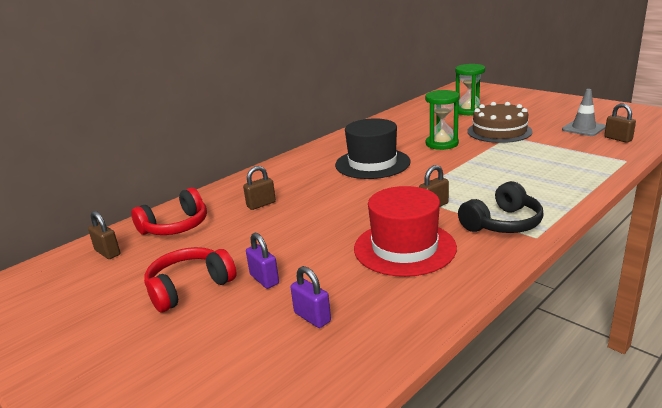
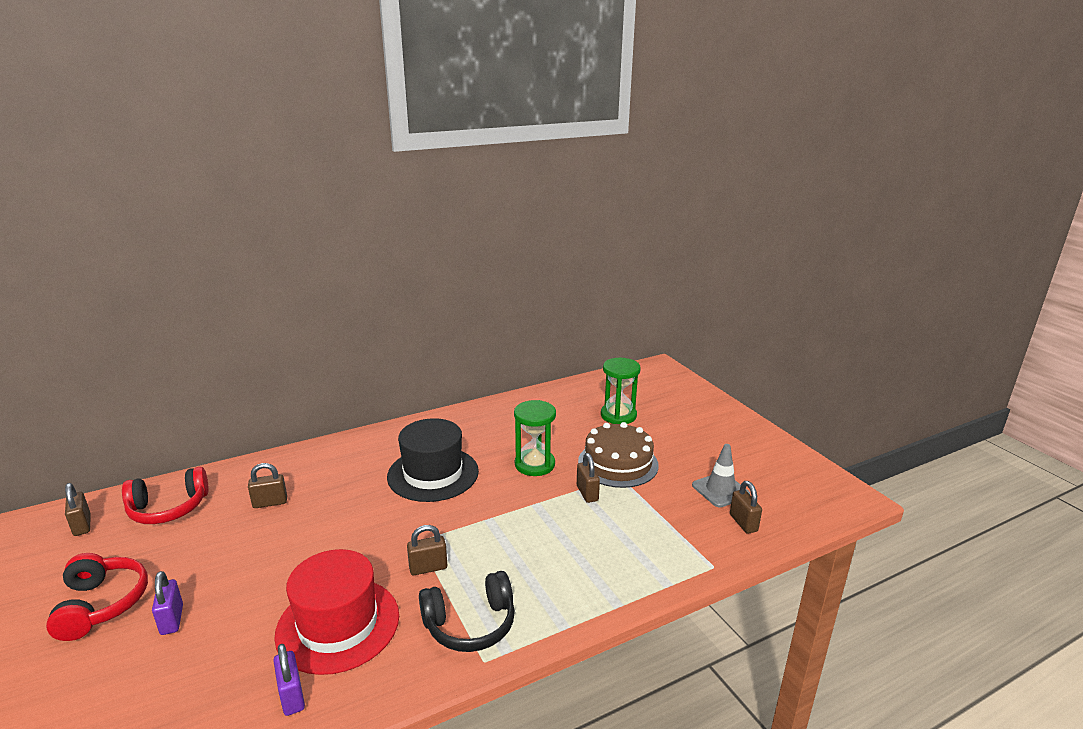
camera: 15 degrees right, 0 degrees up
red headphones [144,247,237,313] -> red headphones turned 90 degrees clockwise [46,553,148,641]
purple padlock [291,266,331,328] -> purple padlock moved to [273,644,305,716]
none -> brown padlock [577,453,600,503]

